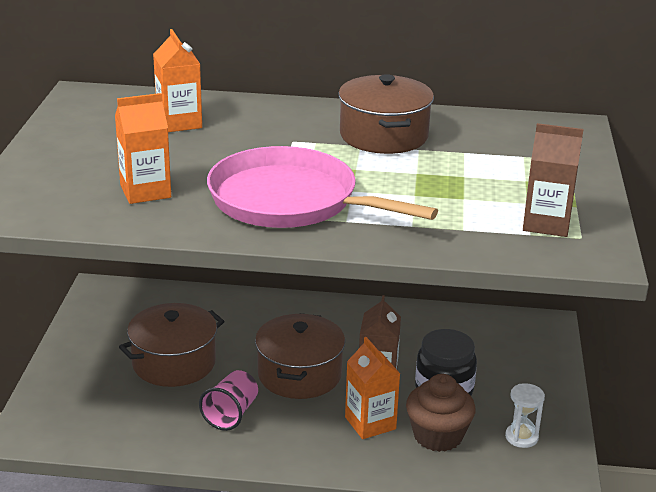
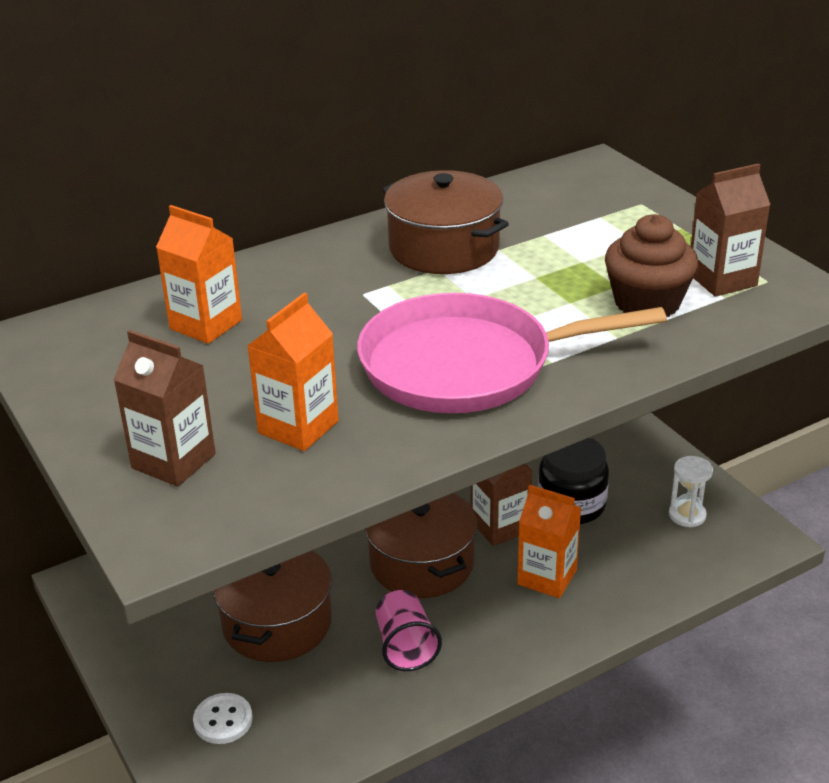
camera: 35 degrees left, 5 degrees up
brown cupcake [406,374,476,452] -> brown cupcake moved to [605,214,698,317]
none -> brown carton [113,330,216,487]
none -> white button [193,693,252,744]

